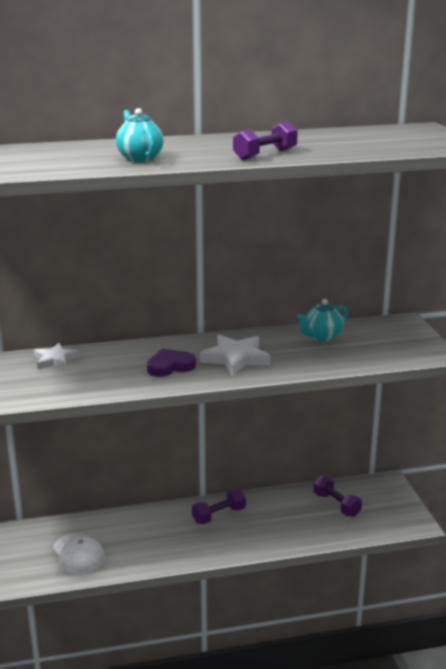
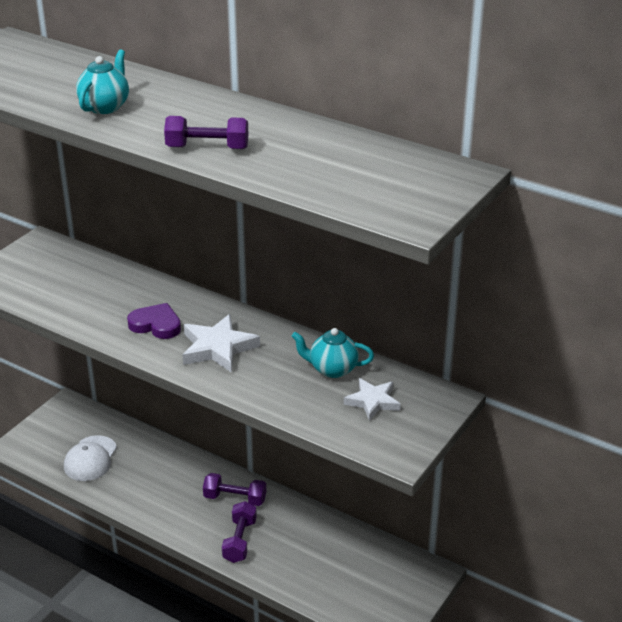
camera: 45 degrees right, 10 degrees up
white star [34,343,80,369] -> white star moved to [344,378,401,421]
purple dumbbell [313,475,362,517] -> purple dumbbell moved to [222,501,257,563]

